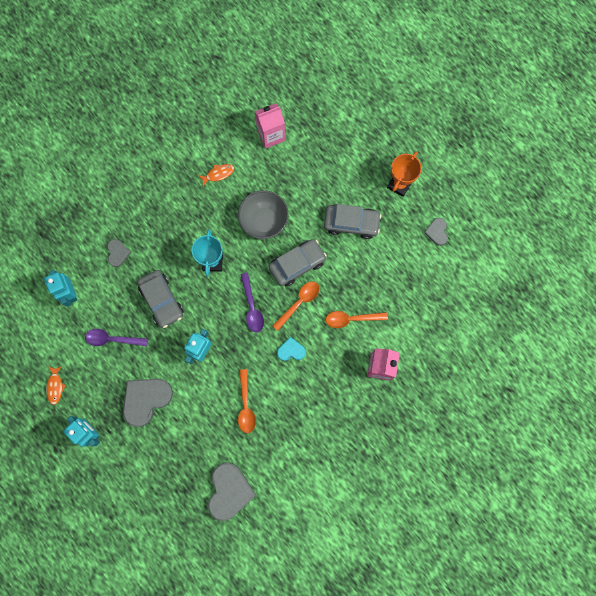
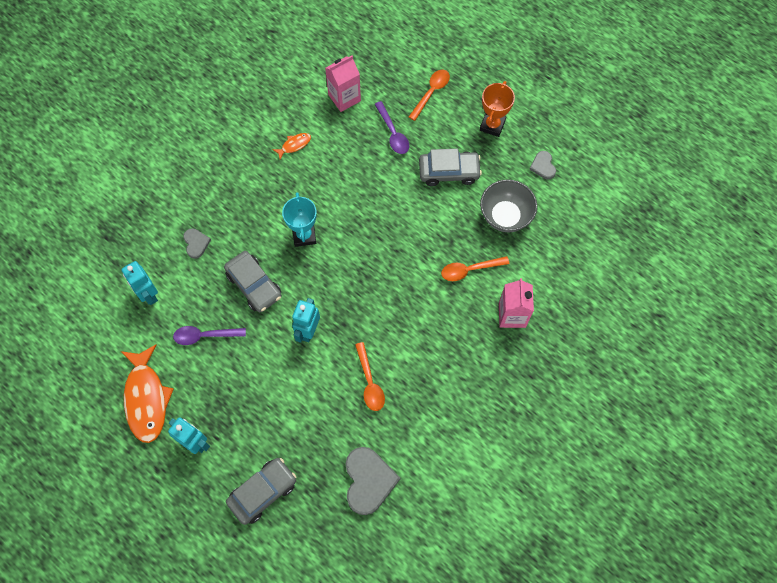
camera: 10 degrees left, 10 degrees down
orange fish [46,366,66,405] -> orange fish [121,344,174,443], size x2.21
grey heart [123,379,173,427] -> none
grey bowl [238,190,289,239] -> grey bowl moved to [480,180,537,232]
purple spoon [241,273,264,332] -> purple spoon moved to [375,101,409,154]
grey car [268,239,327,286] -> grey car moved to [226,458,296,525]
orange spoon [272,282,319,331] -> orange spoon moved to [409,70,450,121]
turquoise heart [277,337,306,361] -> none

